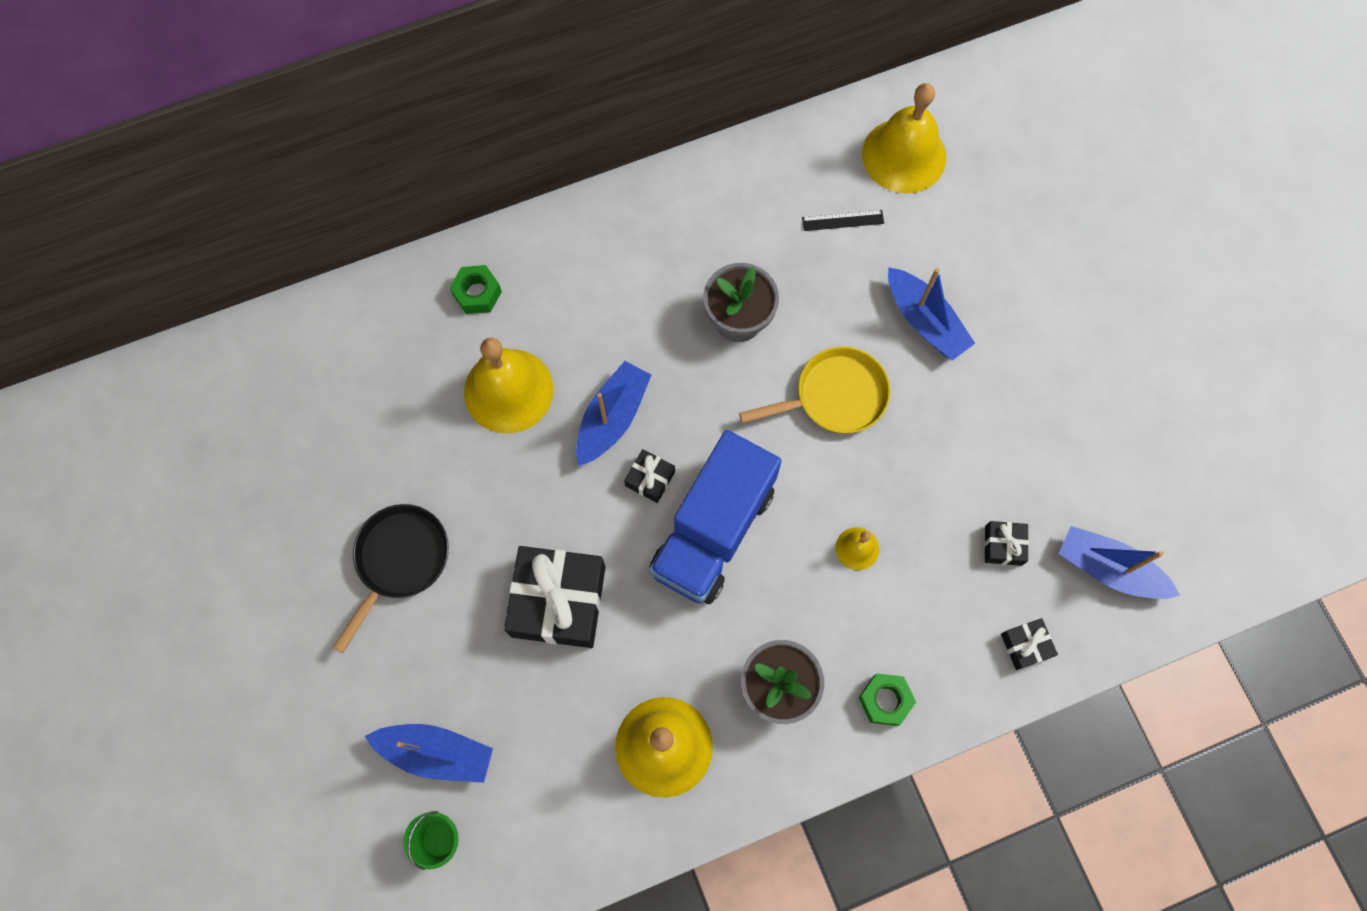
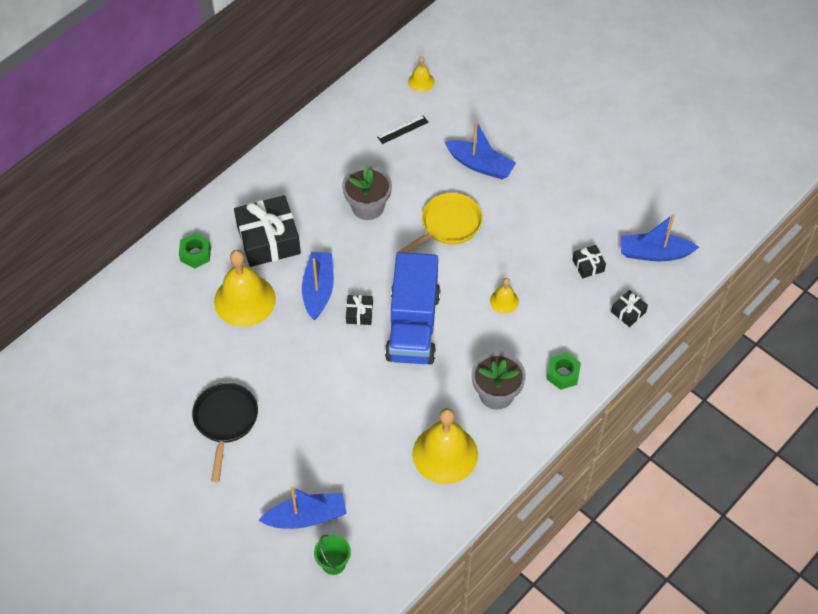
camera: 25 degrees left, 15 degrees down
black gift [504,546,606,648] -> black gift moved to [234,195,301,267]
yellow bell [862,83,946,193] -> yellow bell [408,56,434,92], size x0.47

